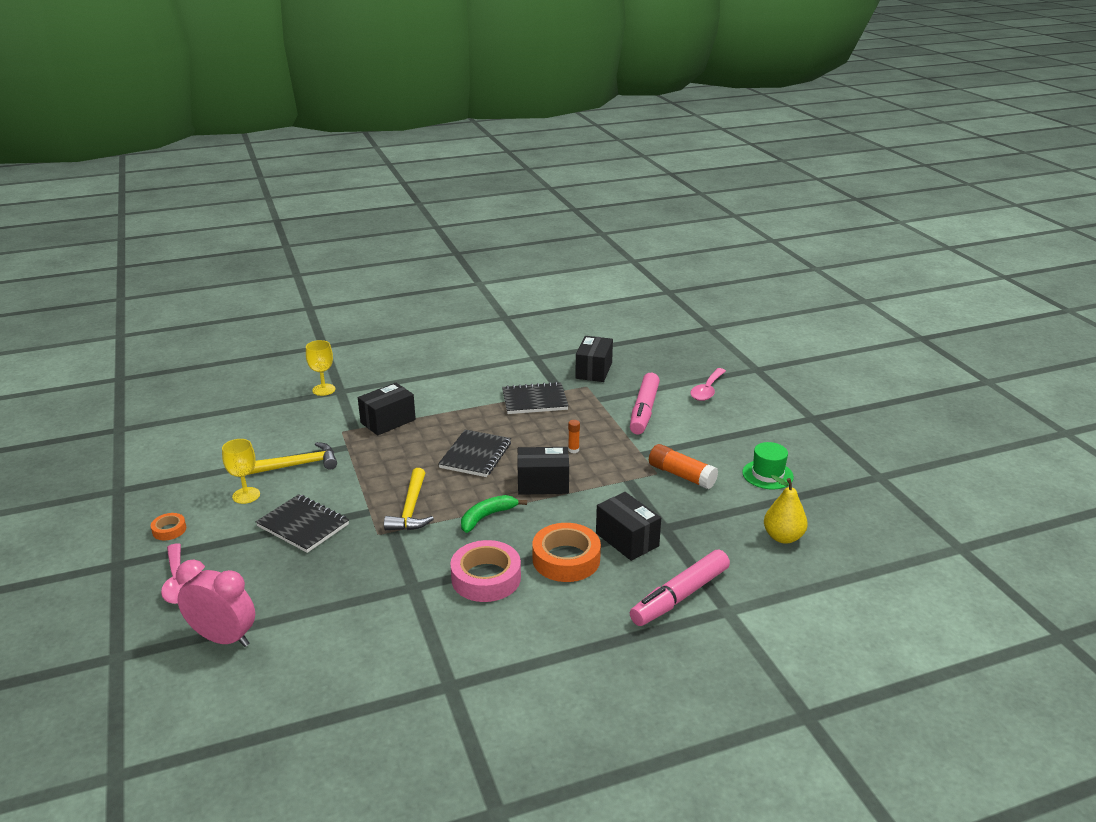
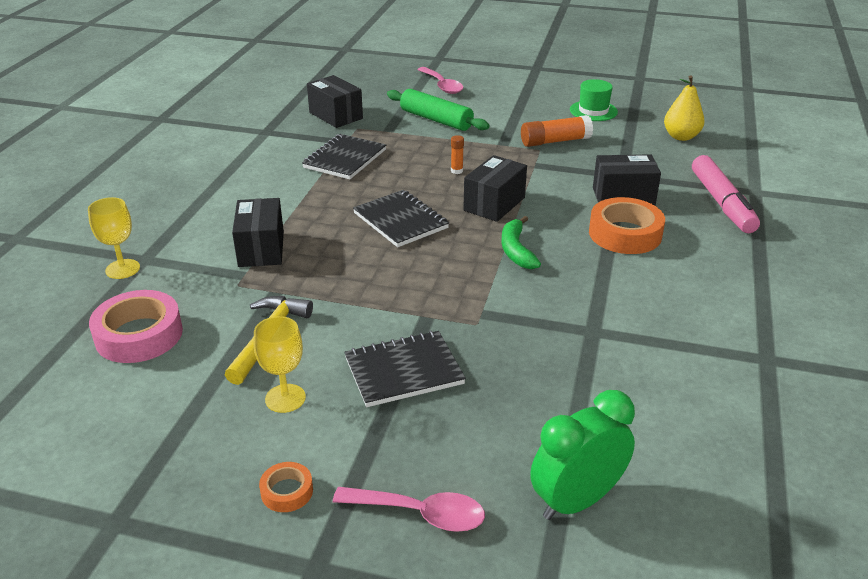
camera: 55 degrees left, 5 degrees up
pink clock [176,560,255,647] -> green clock [530,390,635,520]
yellow hammer [384,468,434,530] -> none
pink tape [450,540,521,602] -> pink tape moved to [89,290,183,363]
pink marker [630,373,660,434] -> green rolling pin [387,89,490,131]

